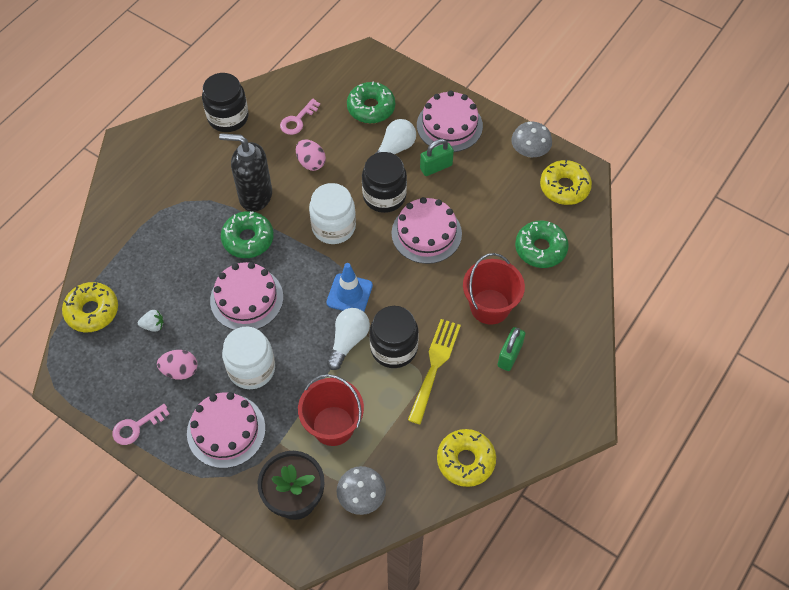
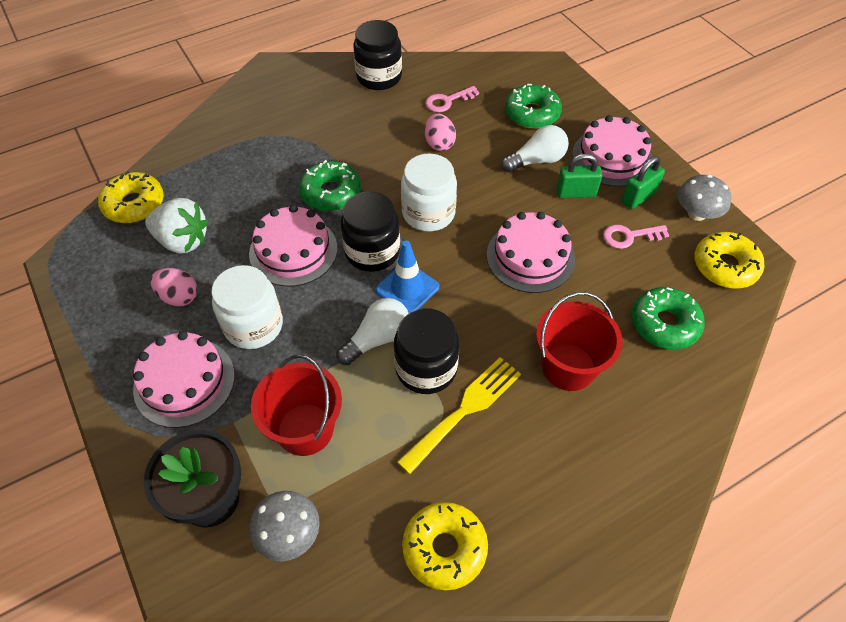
camera: 25 degrees right, 5 degrees down
pink key [112,404,170,445] -> pink key moved to [603,225,669,249]
white strawberry [138,310,164,332] -> white strawberry [145,198,209,254], size x2.09
black soap dispenser [219,133,272,212] -> none
black jar [362,152,407,213] -> black jar moved to [340,192,400,272]
green padlock [498,327,525,371] -> green padlock moved to [622,156,665,209]

